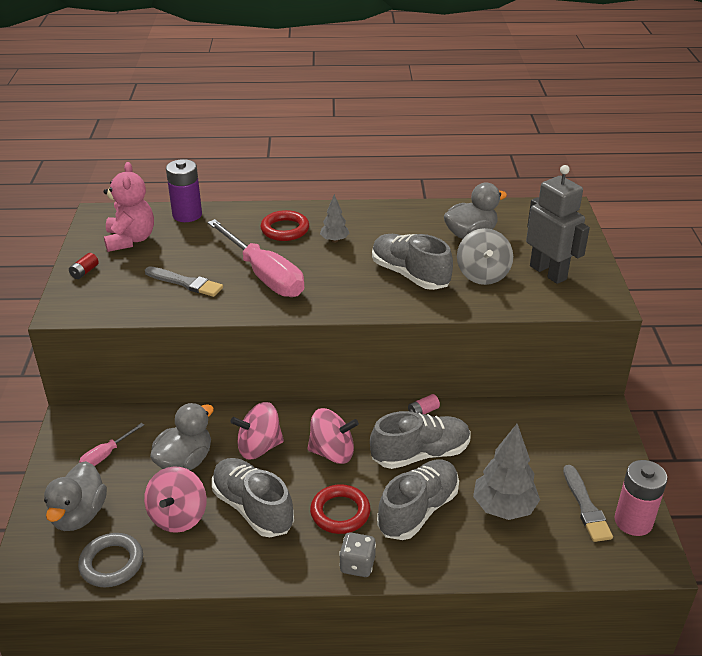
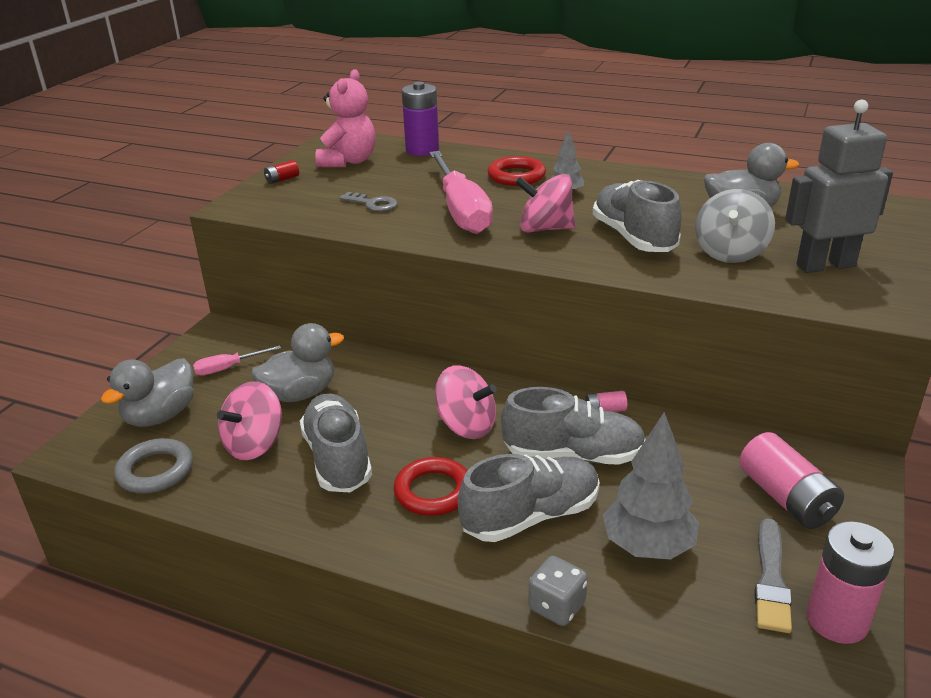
camera: 25 degrees right, 5 degrees down
grey brush [145,266,223,297] -> grey key [339,192,397,212]
pink spinning top [230,402,284,459] -> pink spinning top moved to [515,174,575,233]
grey dice [339,532,376,577] -> grey dice moved to [528,556,588,626]
grey robot [526,165,590,284] -> grey robot turned 90 degrees counterclockwise [785,100,893,273]
none -> pink battery [739,432,844,529]

